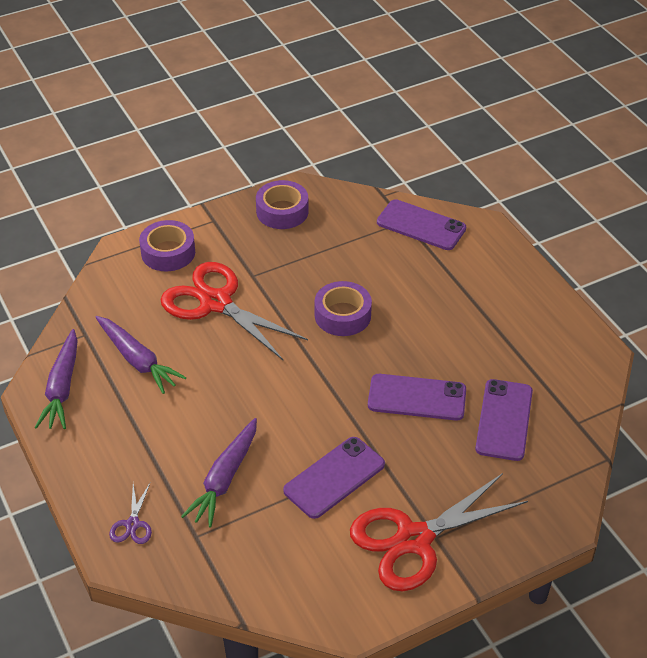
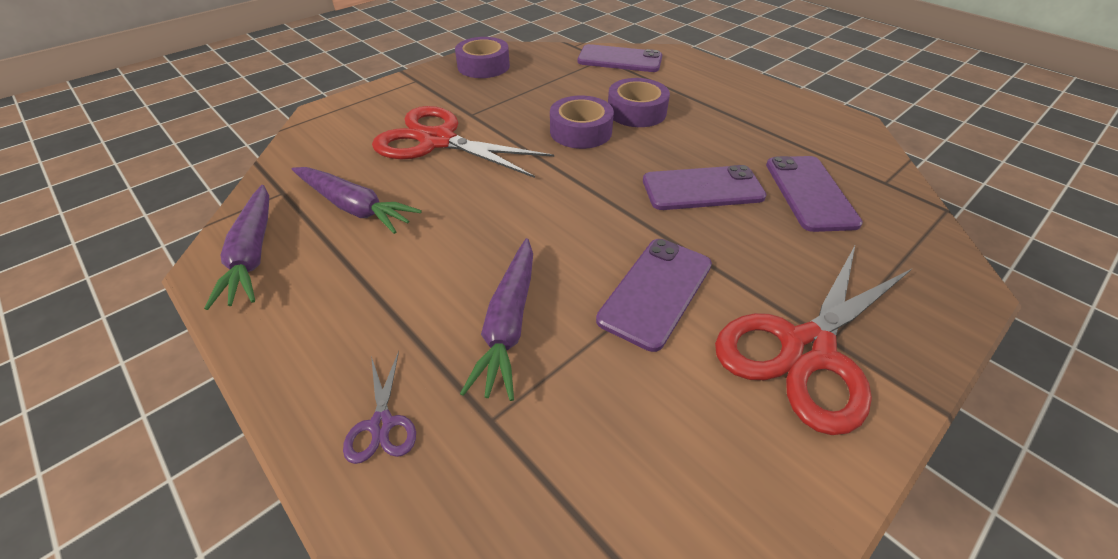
camera: 15 degrees left, 0 degrees up
purple tape [139,220,195,271] -> purple tape moved to [608,78,670,127]

